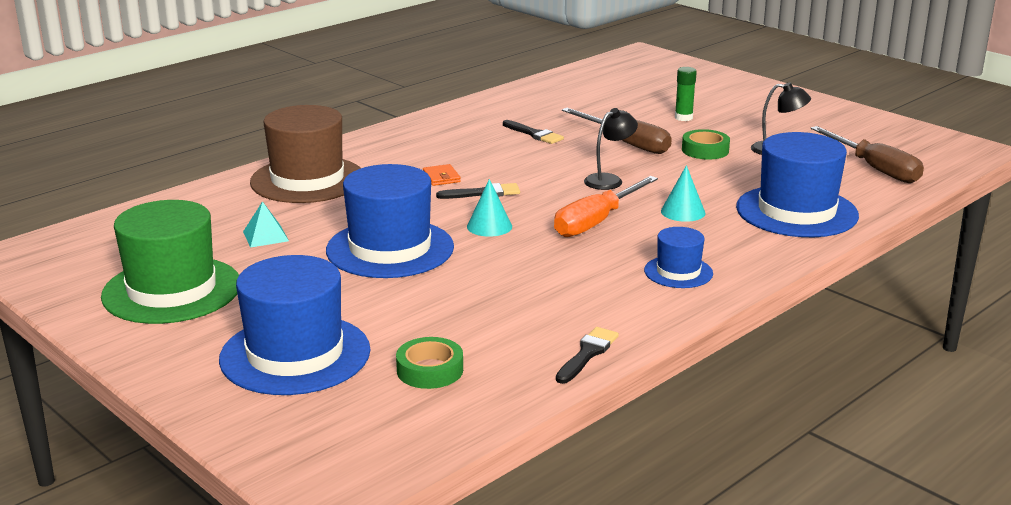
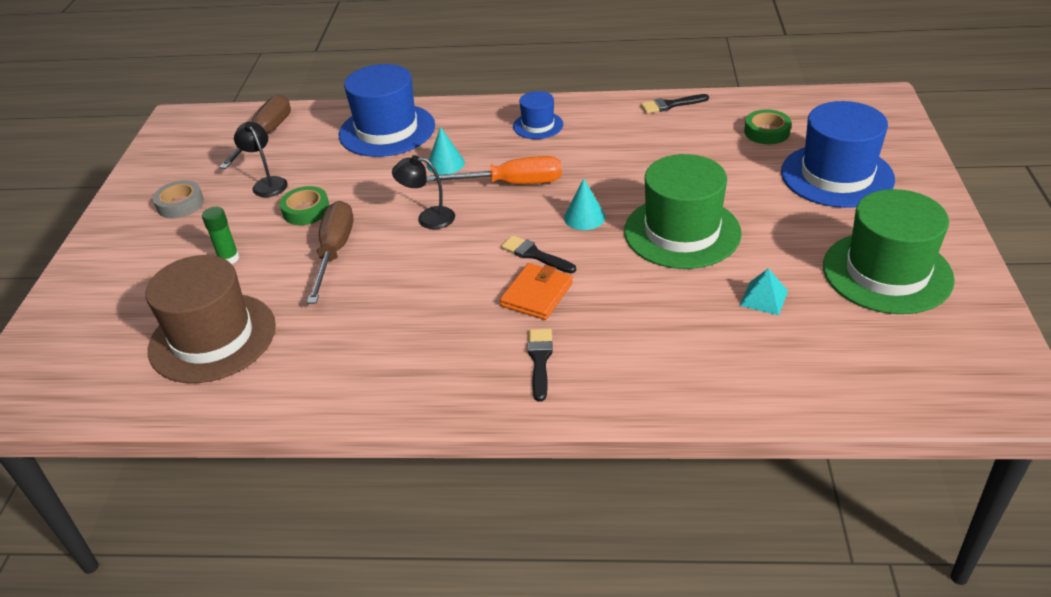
camera: 130 degrees left, 15 degrees up
brown hat [250,105,361,203] -> brown hat moved to [146,255,276,383]
blue hat [326,164,454,278] -> green hat [624,154,742,269]
orange wallet [423,164,461,186] -> orange wallet [500,263,573,320], size x1.60
black brush [503,120,564,144] -> black brush moved to [528,329,553,401]
none -> grey tape [153,180,204,218]

